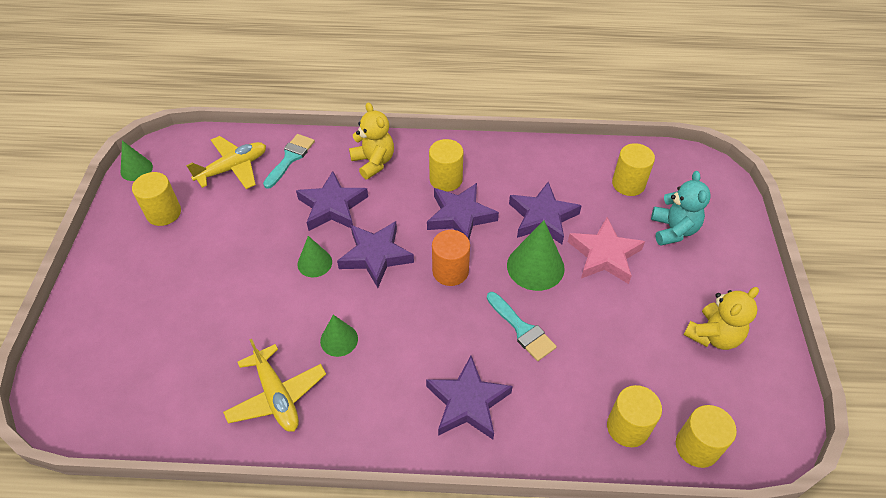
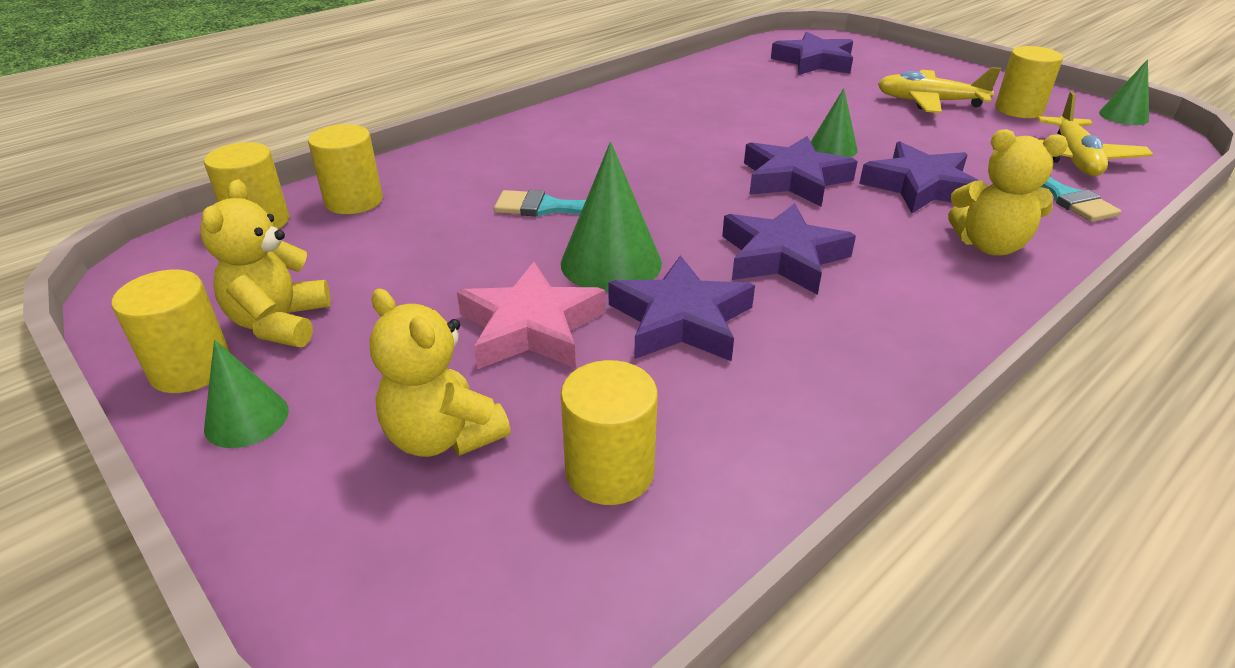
camera: 135 degrees right, 15 degrees down
yellow plane [223,339,326,432] -> yellow plane moved to [878,67,1001,113]
green cone [320,315,358,357] -> green cone moved to [204,340,289,448]
purple star [426,356,513,439] -> purple star moved to [771,32,853,75]
yellow cylinder [429,139,464,192] -> yellow cylinder moved to [112,270,230,393]
orange cylinder [432,230,470,286] -> none
turquoise teddy bear [651,171,711,246] -> yellow teddy bear [369,289,511,457]

